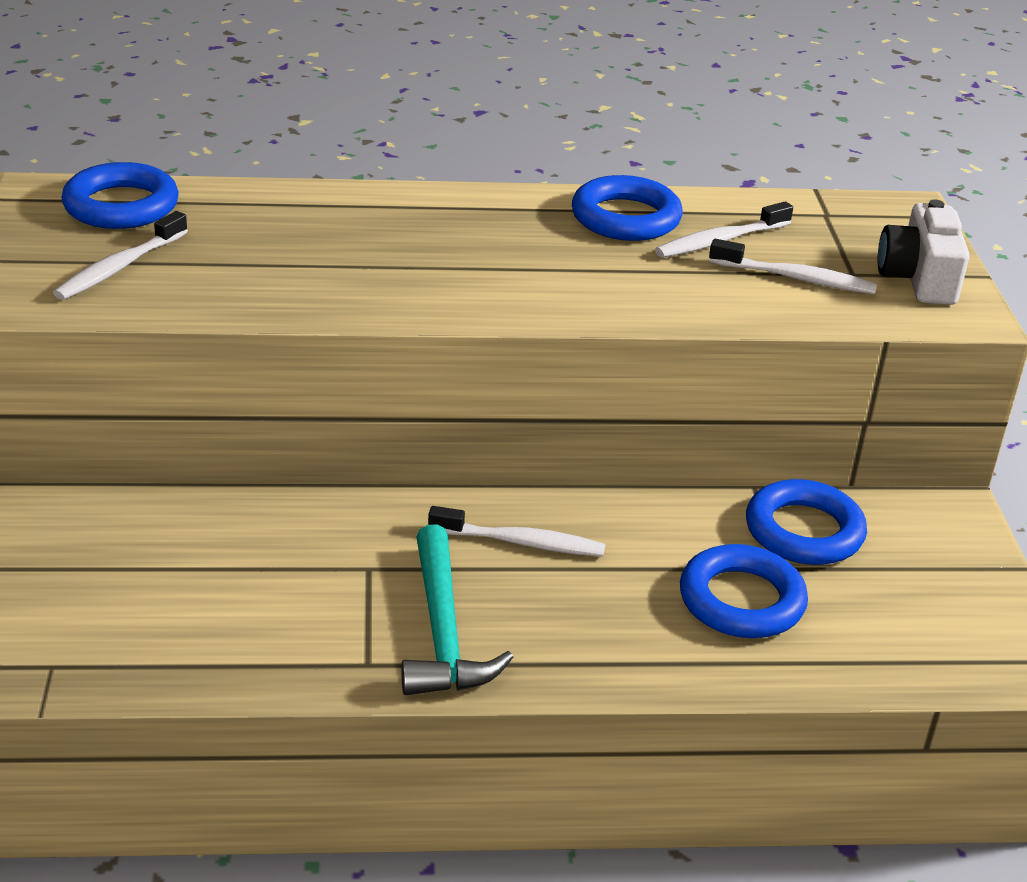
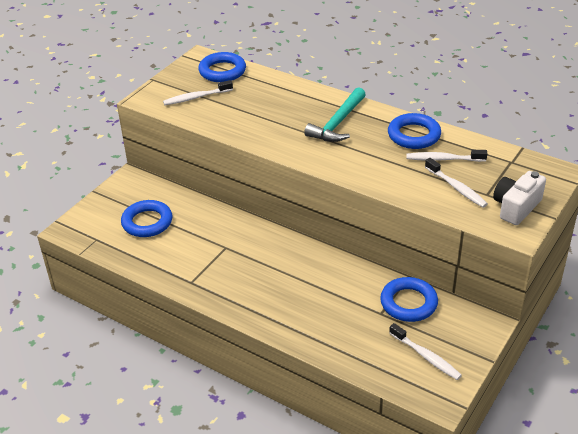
camera: 40 degrees right, 5 degrees up
turquoise hammer [401,524,513,695] -> turquoise hammer moved to [304,87,366,142]
white toothbrush [428,506,605,557] -> white toothbrush moved to [389,323,462,380]
blue ring [680,544,808,638] -> blue ring moved to [121,200,172,237]

